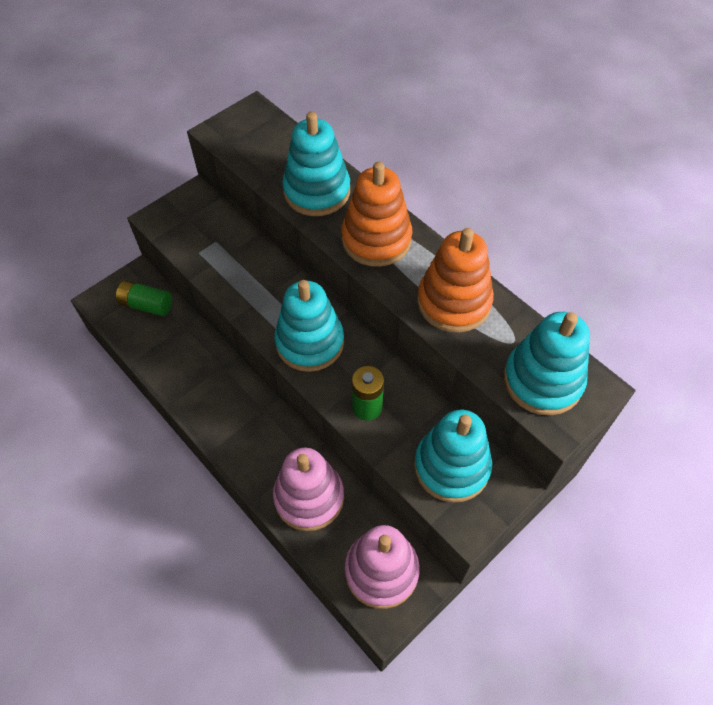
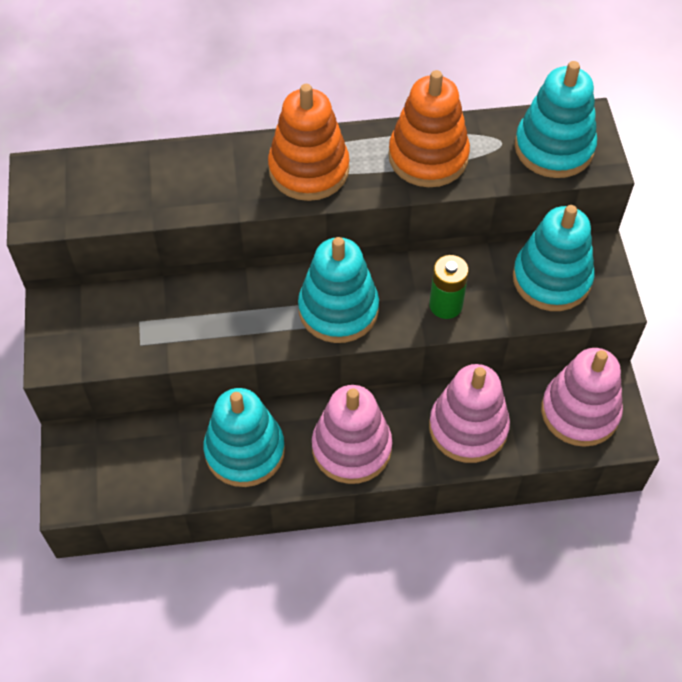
camera: 55 degrees left, 0 degrees up
green battery [116,280,172,316] -> none
turquoise stacking toy [282,111,350,216] -> turquoise stacking toy moved to [204,388,285,487]
none -> pink stacking toy [312,385,392,484]

